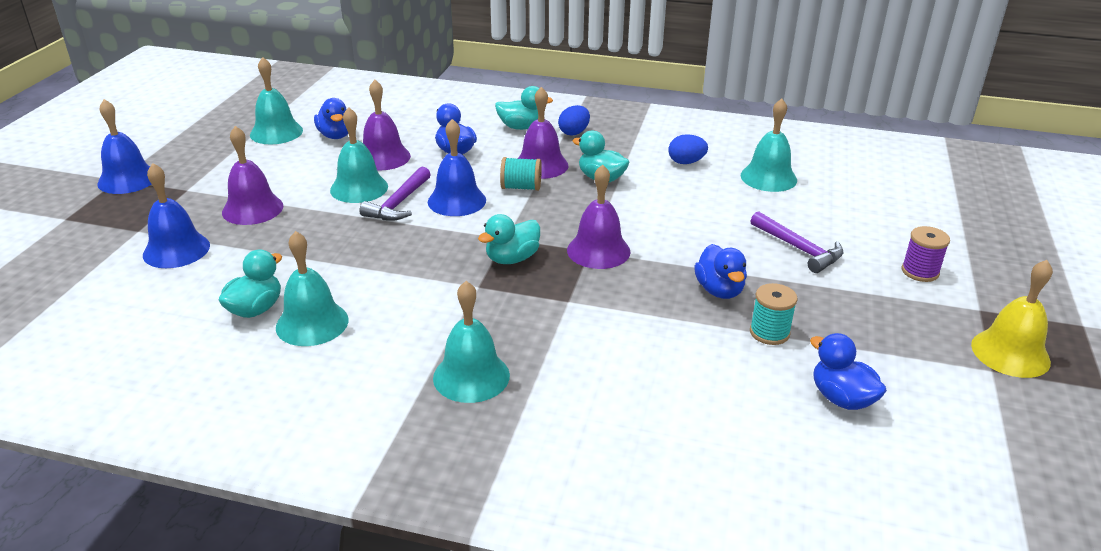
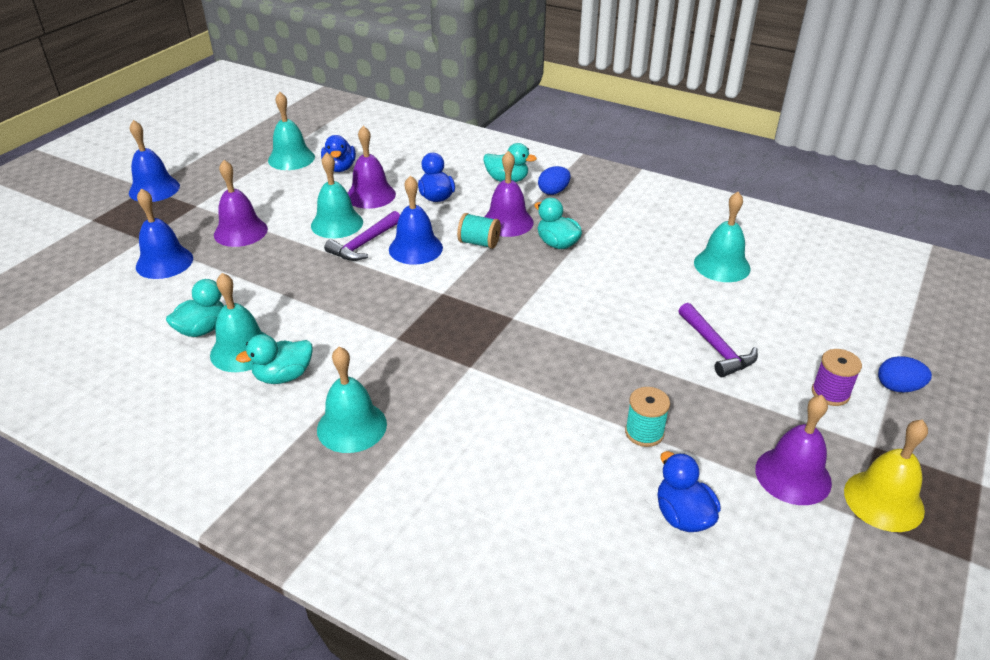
camera: 15 degrees right, 5 degrees up
turquoise duck [478,214,540,264] -> turquoise duck moved to [236,334,313,384]
purple bell [567,164,631,269] -> purple bell moved to [755,395,832,505]
blue egg [668,134,708,164] -> blue egg moved to [878,356,932,392]
blue duck [694,244,747,299] -> none

